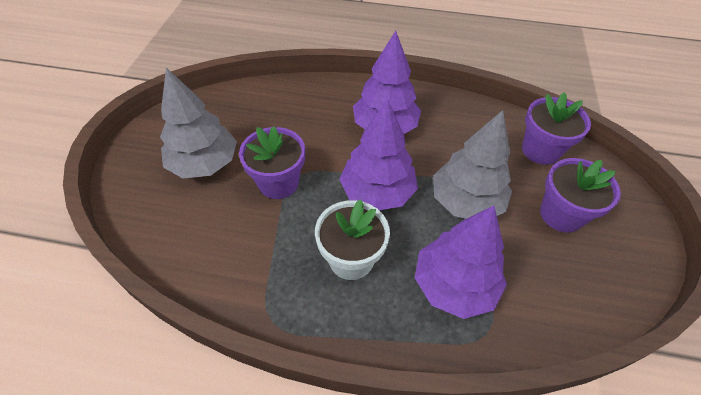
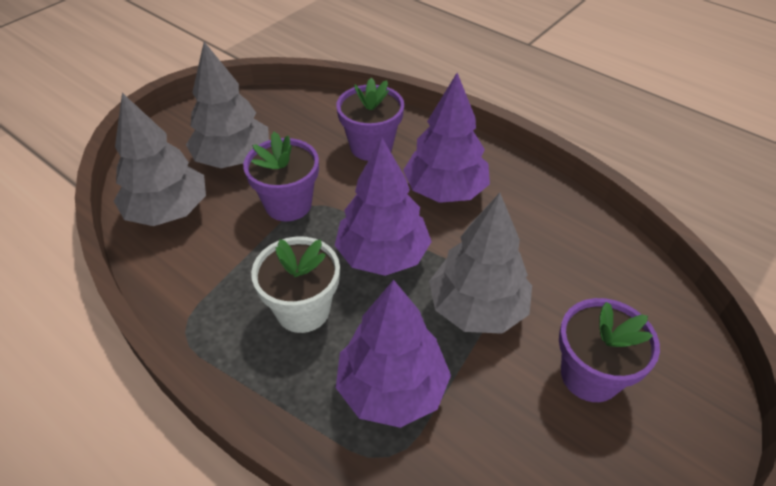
camera: 30 degrees right, 5 degrees down
purple flower pot [522,92,591,165] -> purple flower pot moved to [336,78,404,161]
none -> grey tree [114,93,206,226]

